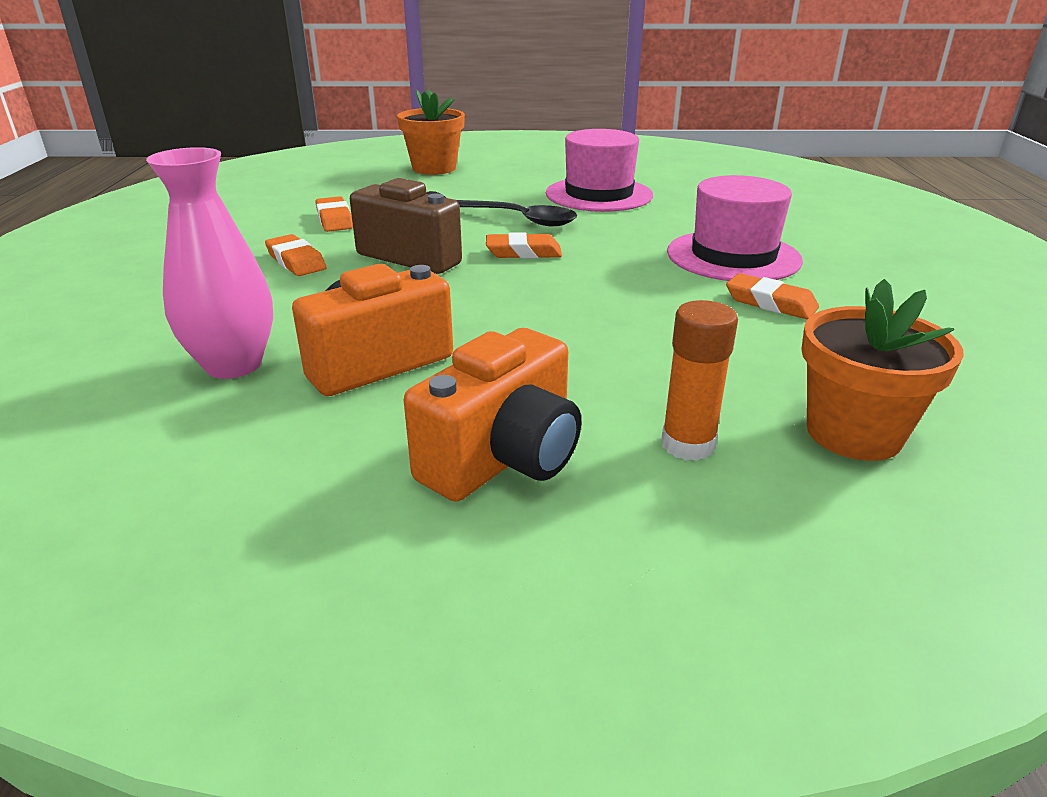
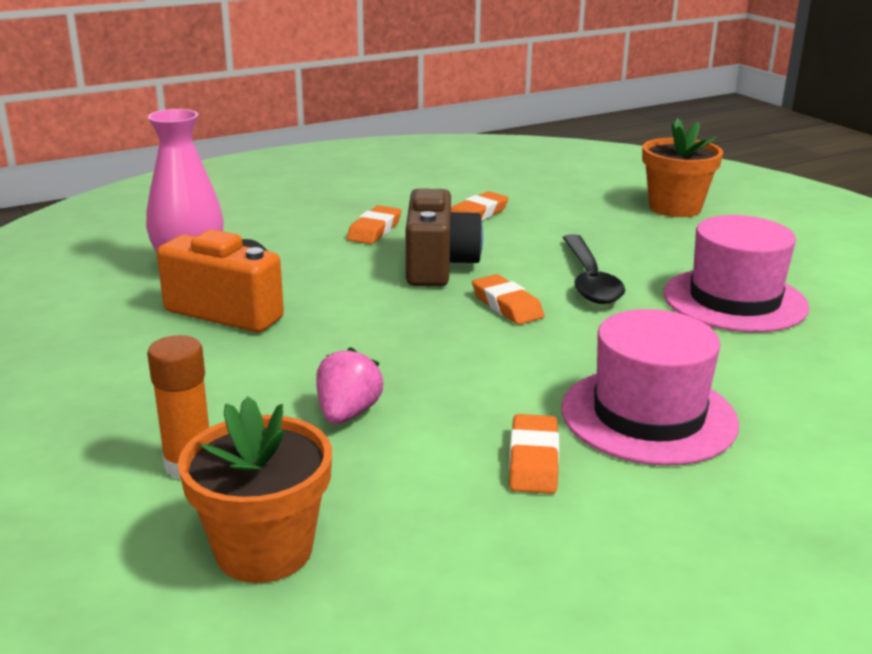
camera: 60 degrees right, 5 degrees down
orange camera [404,328,581,502] -> none
none -> pink strawberry [316,347,383,424]

